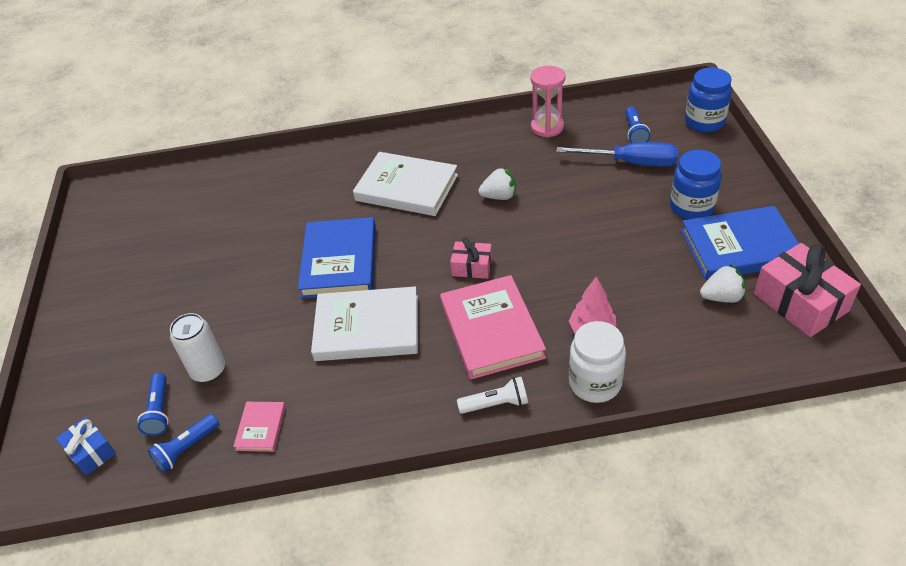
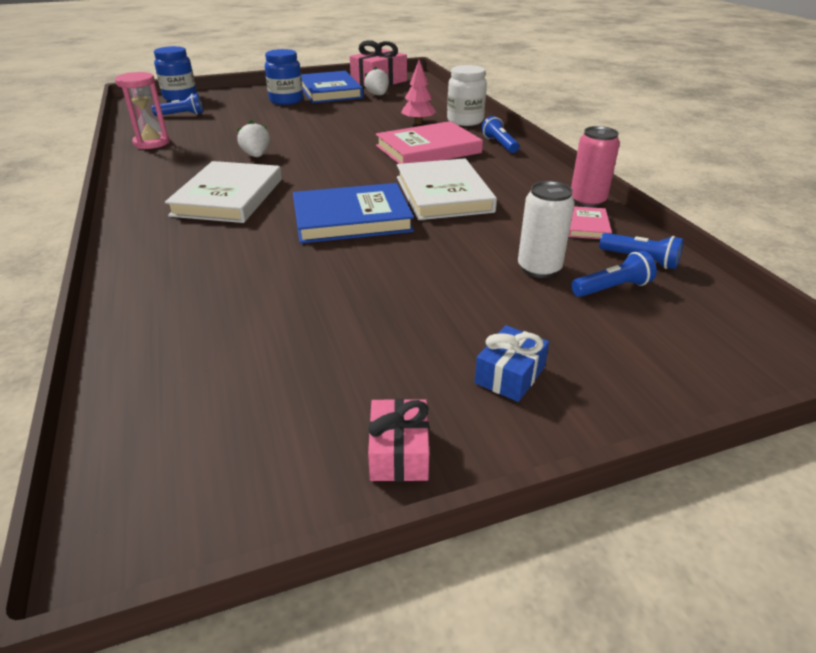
camera: 105 degrees left, 10 degrees down
blue gift [56,417,116,476] -> blue gift moved to [475,325,549,402]
pink book [233,402,286,452] -> pink book turned 75 degrees counterclockwise [569,206,612,239]
pink gift [450,237,492,279] -> pink gift moved to [368,398,429,482]
white flashlight [457,377,528,414] -> blue flashlight [481,116,519,153]
blue screwdriver [556,142,679,167] -> none
none -> pink can [571,126,620,208]

